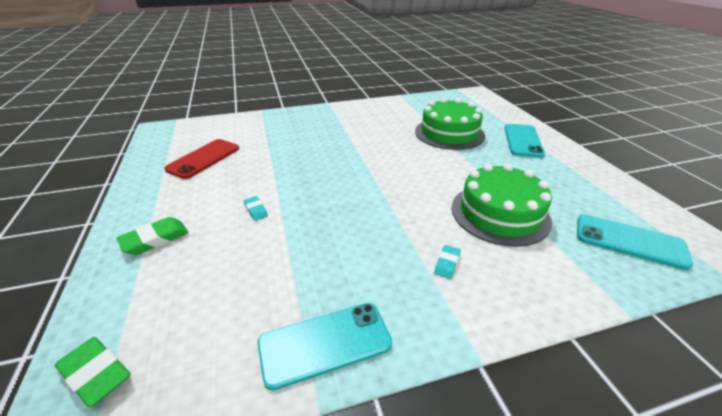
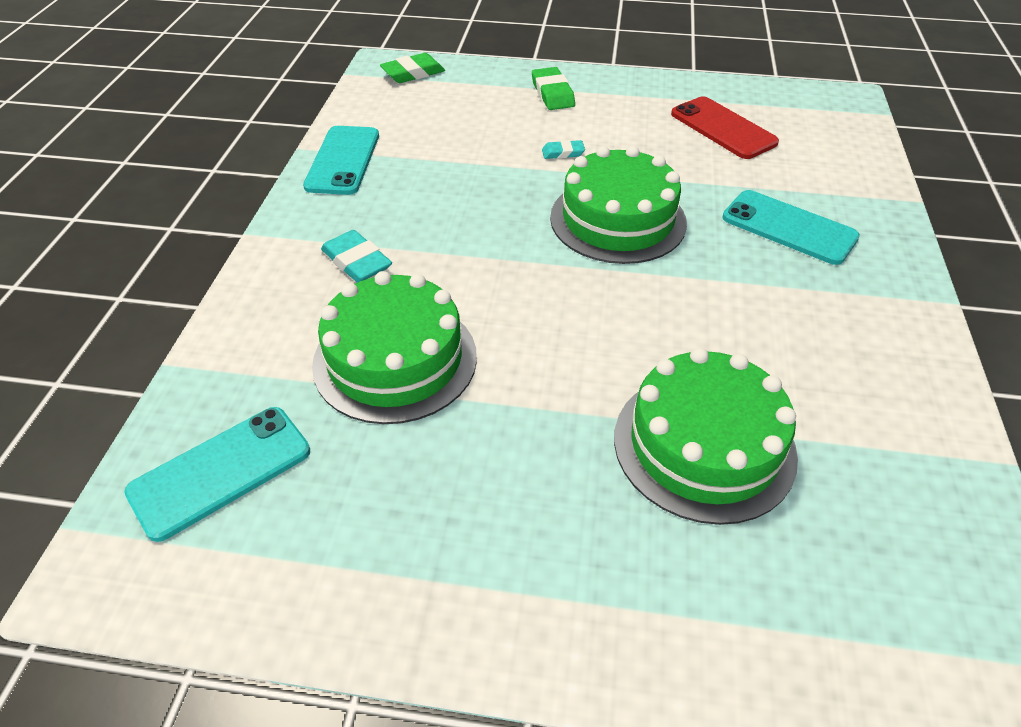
camera: 115 degrees right, 10 degrees up
turquoise eraser [434,245,460,279] -> turquoise eraser [321,230,392,283], size x1.68
turquoise phone [505,124,545,158] -> turquoise phone moved to [722,190,860,265]
none -> green cake [550,146,687,264]

